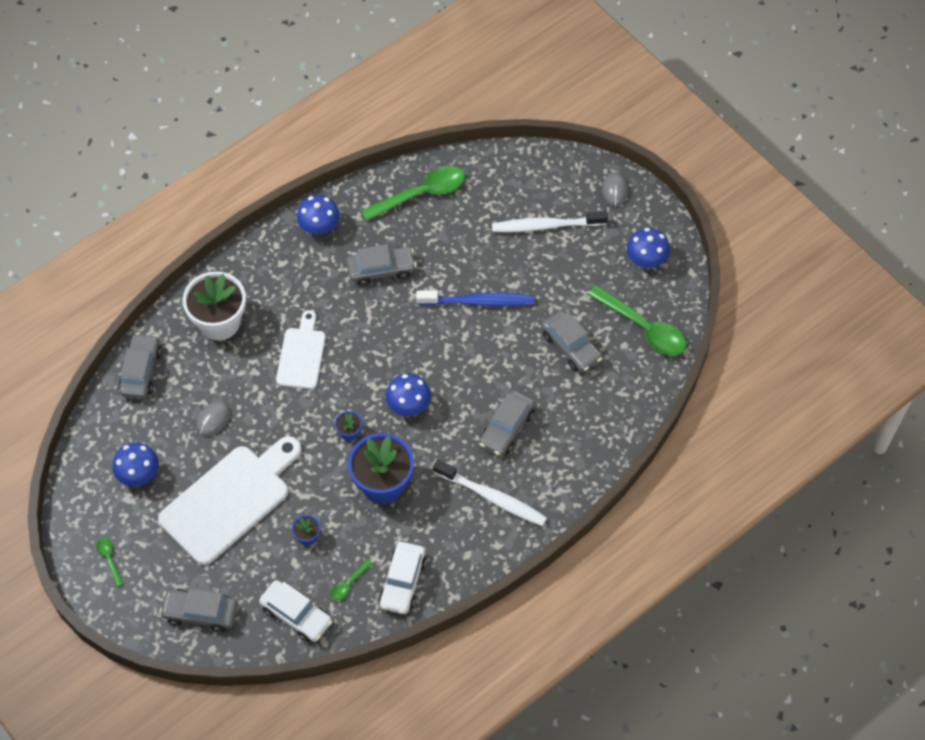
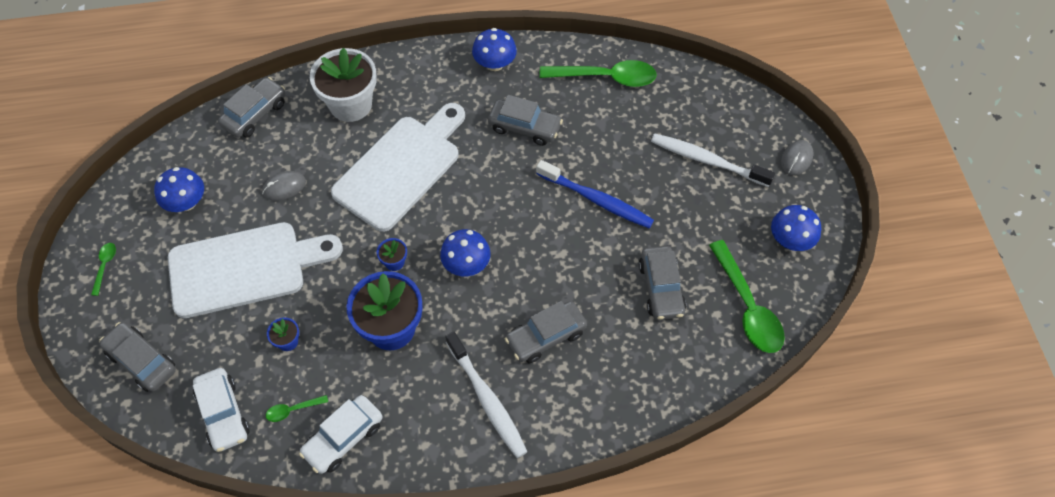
camera: 30 degrees right, 0 degrees up
white cutting board [276,310,326,389] -> white cutting board [331,103,465,232], size x1.75

